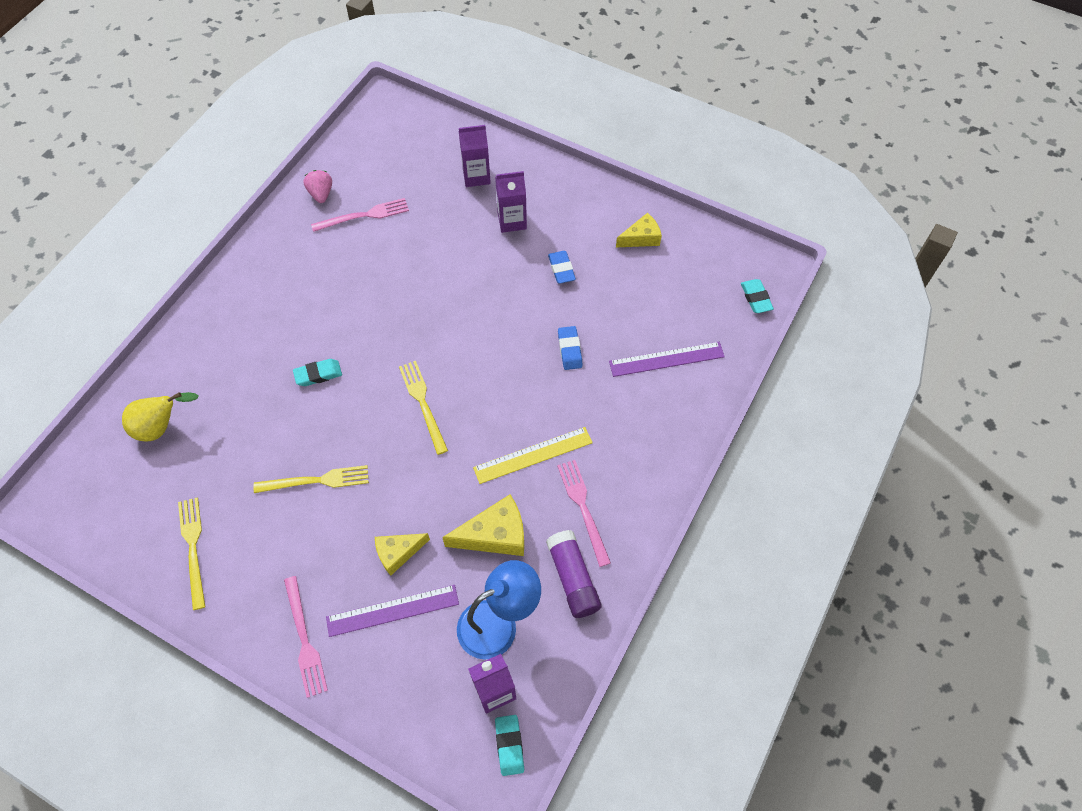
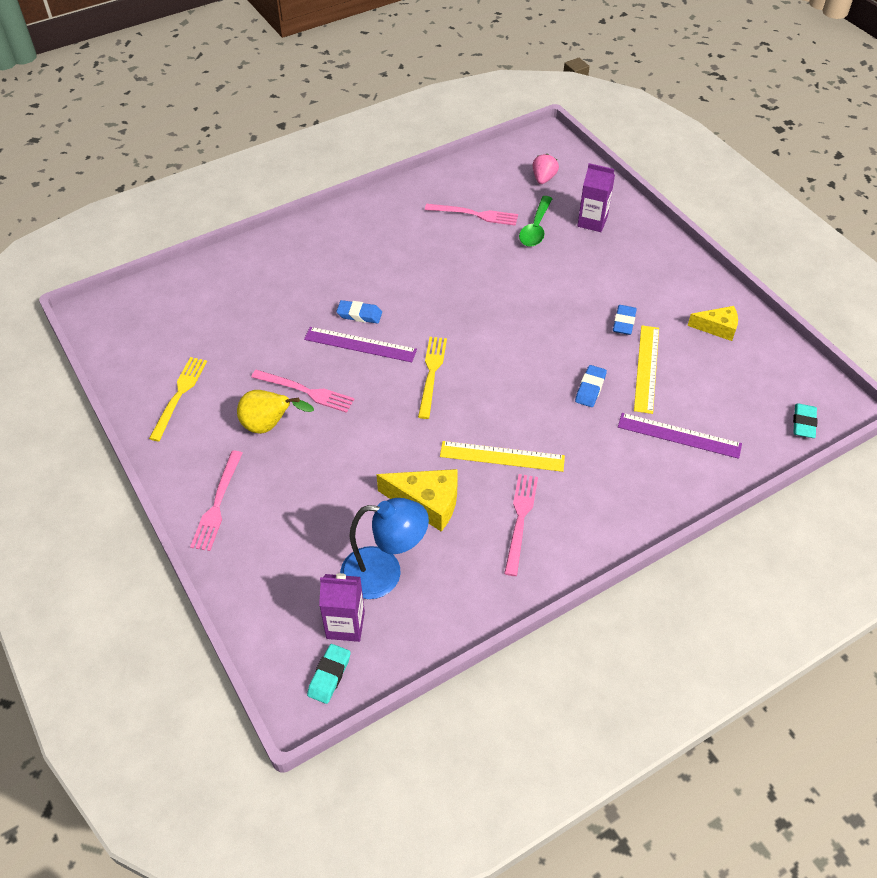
camera: 30 degrees right, 10 degrees down
yellow pear [122,392,198,442] -> yellow pear moved to [237,390,314,434]
yellow fork [253,465,369,493] -> pink fork [251,370,355,413]
turquoise eraser [293,359,342,386] -> blue eraser [337,300,382,323]
pink strawberry [303,170,332,203] -> pink strawberry moved to [533,154,559,184]
purple ruler [326,585,459,637] -> purple ruler moved to [304,327,417,362]
yellow cheese [375,533,430,576] -> none
purple carton [495,171,527,233] -> none
purple glue stick [546,530,602,618] -> none
none -> green spoon [519,196,553,247]
none -> yellow ruler [634,325,659,414]

